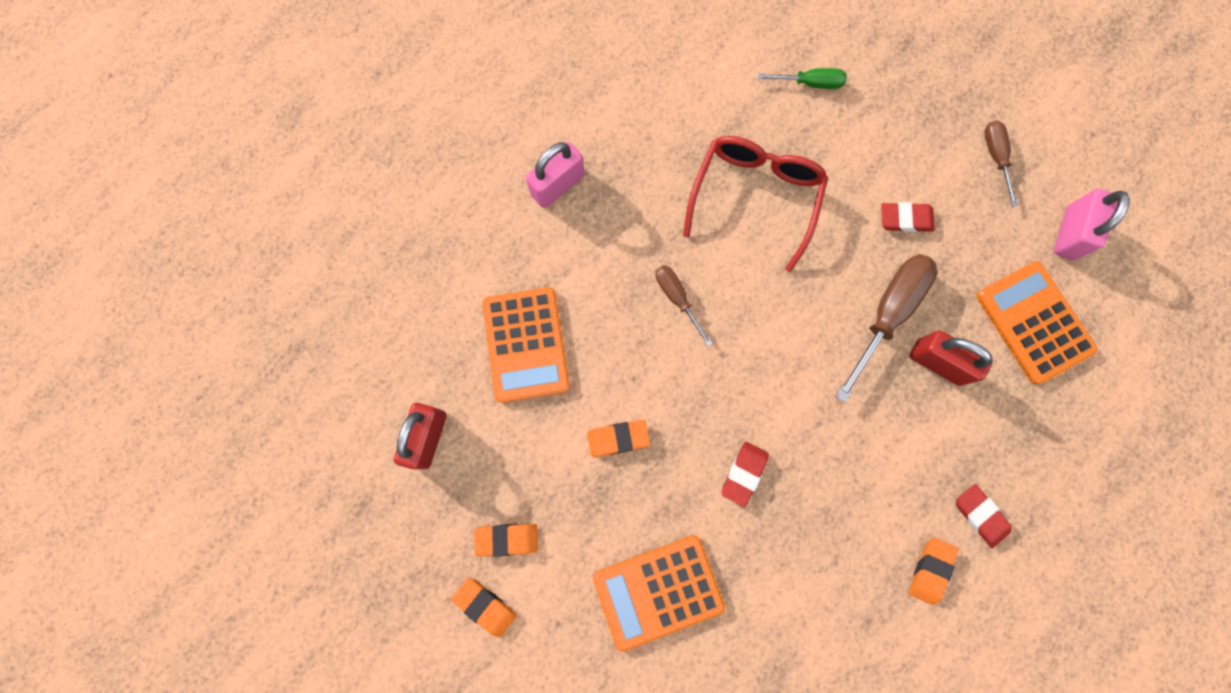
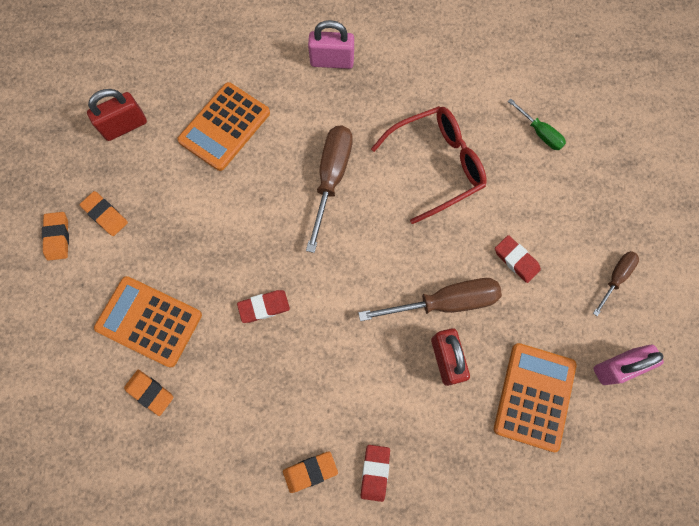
camera: 45 degrees right, 5 degrees down
orange eraser [587,420,650,457] -> orange eraser moved to [124,370,173,416]
brown screwdriver [655,265,713,347] -> brown screwdriver [306,126,353,253], size x1.81

